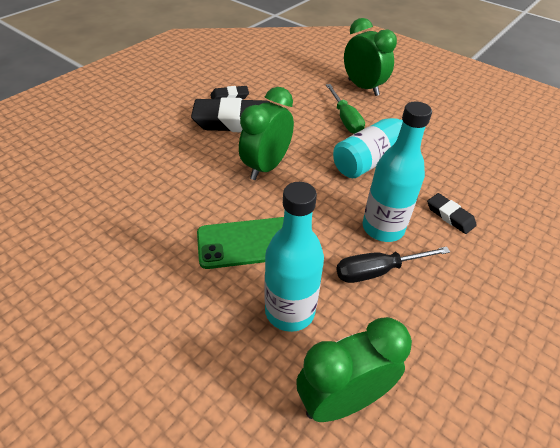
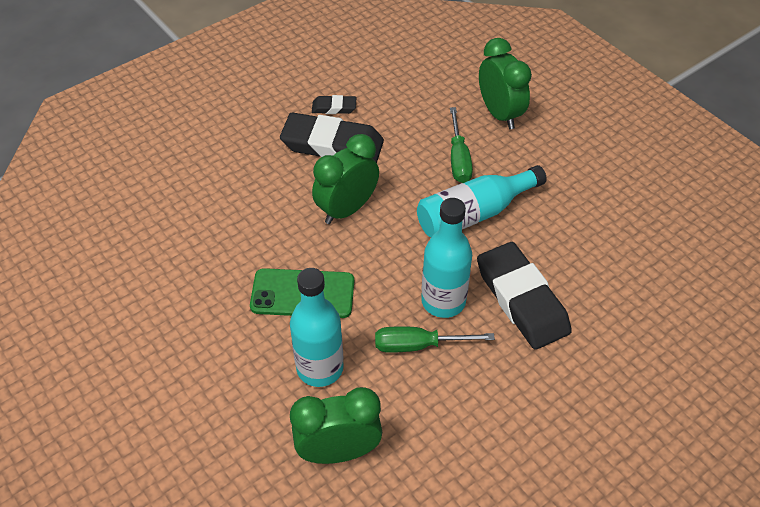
camera: 15 degrees right, 5 degrees up
black screwdriver [336,246,450,283] -> green screwdriver [375,326,495,353]
black eraser [427,193,477,234] -> black eraser [477,242,572,350], size x2.12

